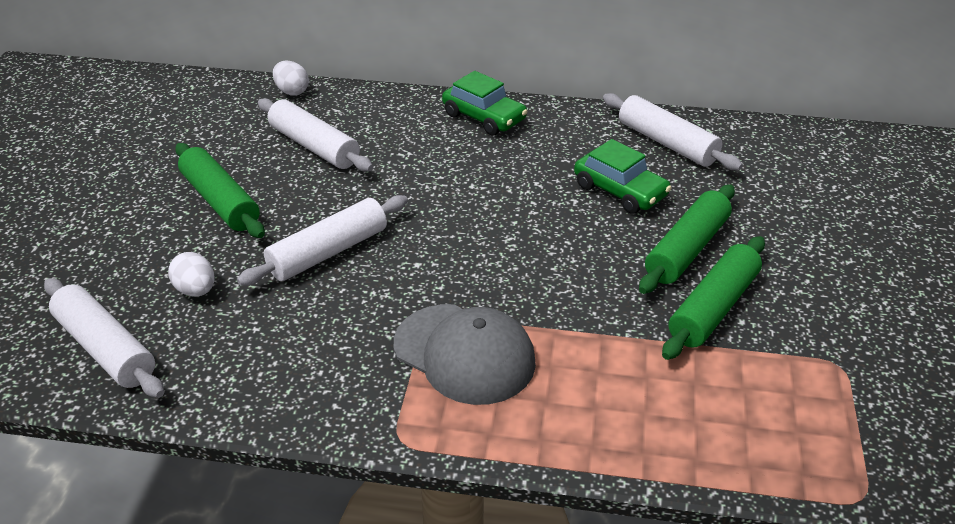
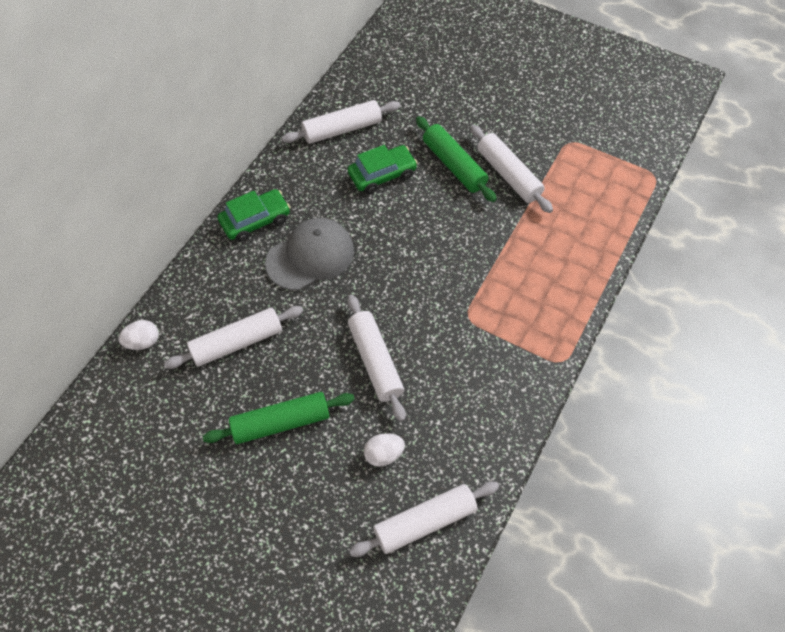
camera: 70 degrees left, 20 degrees up
grey cap [394,304,536,405] -> grey cap moved to [265,218,354,290]
green rolling pin [662,236,765,360] -> white rolling pin [470,125,553,213]

